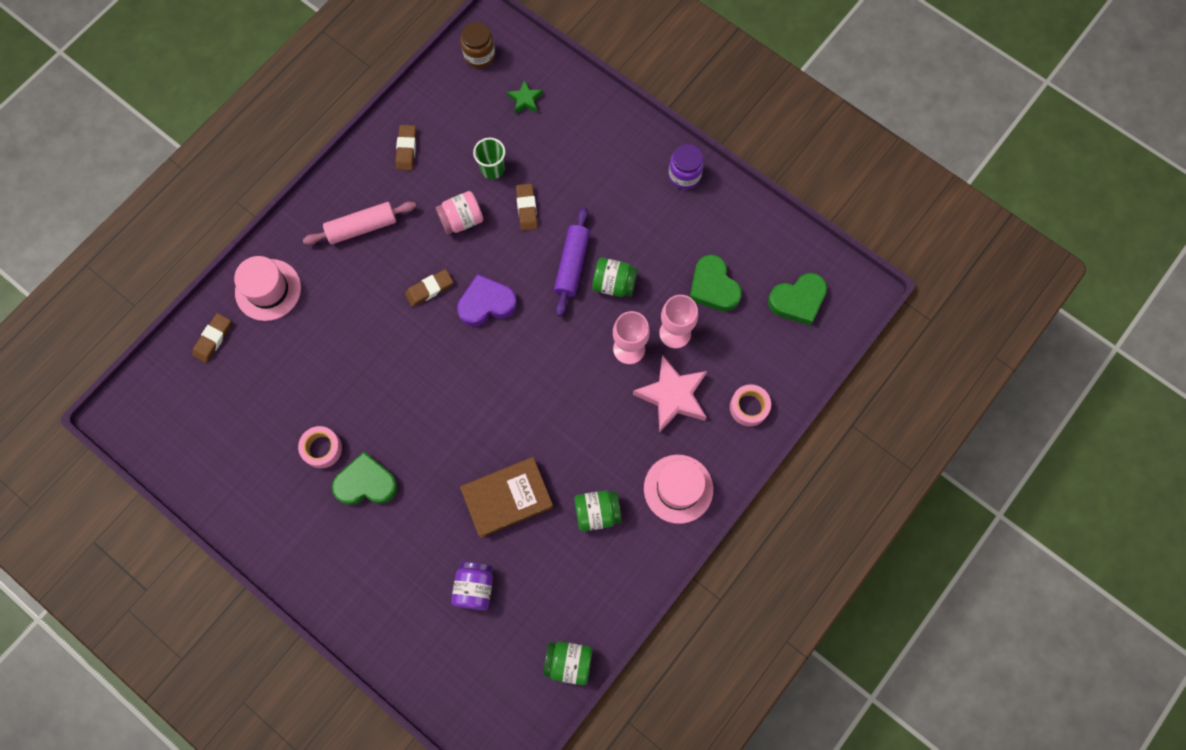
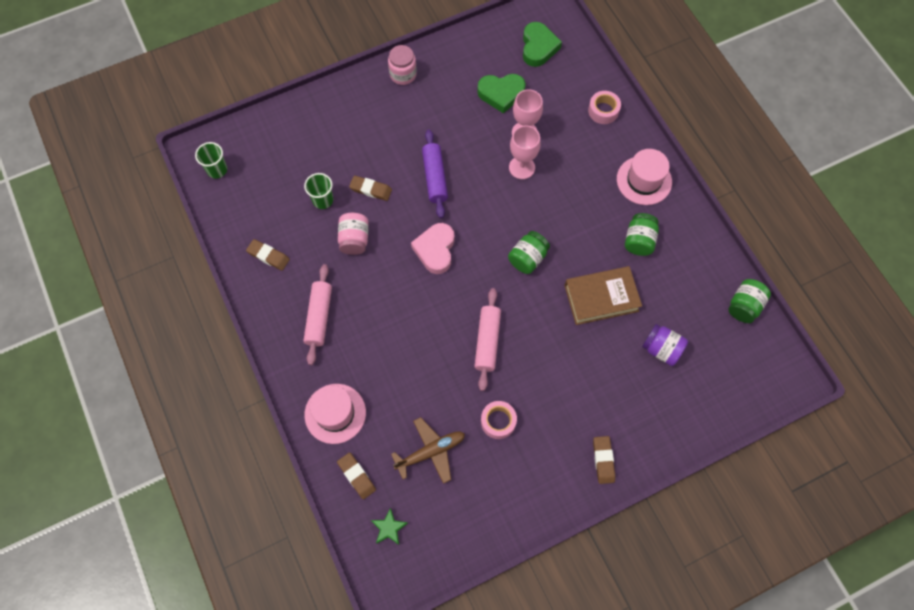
camera: 65 degrees left, 5 degrees down
green heart [332,452,398,505] -> none
brown eraser [405,269,453,307] -> brown eraser moved to [593,436,615,484]
purple heart [457,274,517,327] -> pink heart [411,223,455,274]
brown book [460,457,554,538] -> brown book turned 75 degrees clockwise [564,266,642,325]
brown jar [461,22,495,68] -> green cup [195,142,227,178]
green star [507,80,543,114] -> green star moved to [371,508,408,545]
purple rolling pin [554,207,590,317] -> purple rolling pin turned 45 degrees clockwise [422,129,448,218]
green jar [592,258,638,297] -> green jar moved to [508,231,550,274]
pink star [633,355,707,433] -> none
purple jar [669,144,704,189] -> pink jar [388,45,417,85]
none -> brown plane [391,417,465,484]
none -> pink rolling pin [474,288,501,391]

